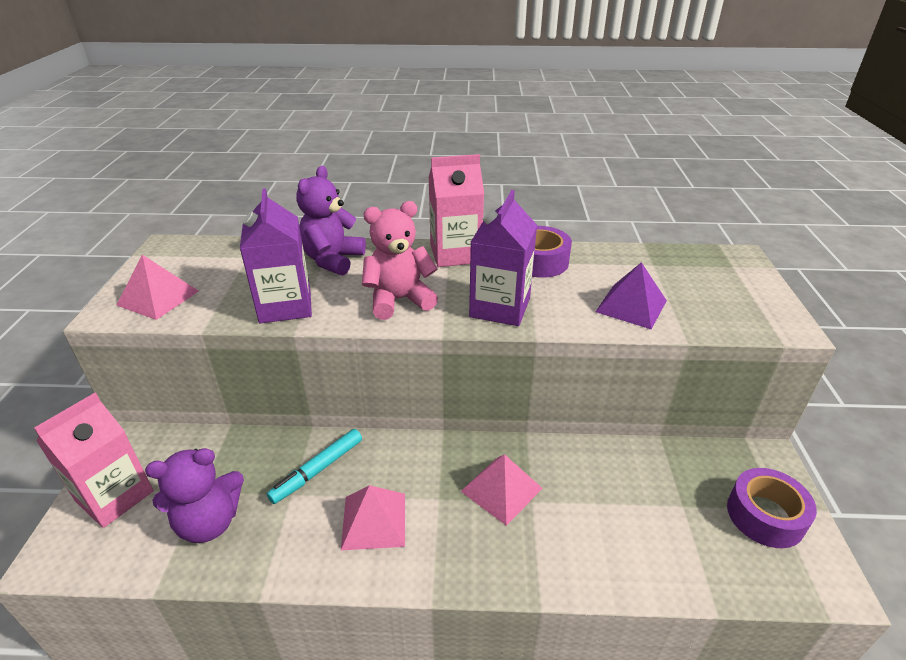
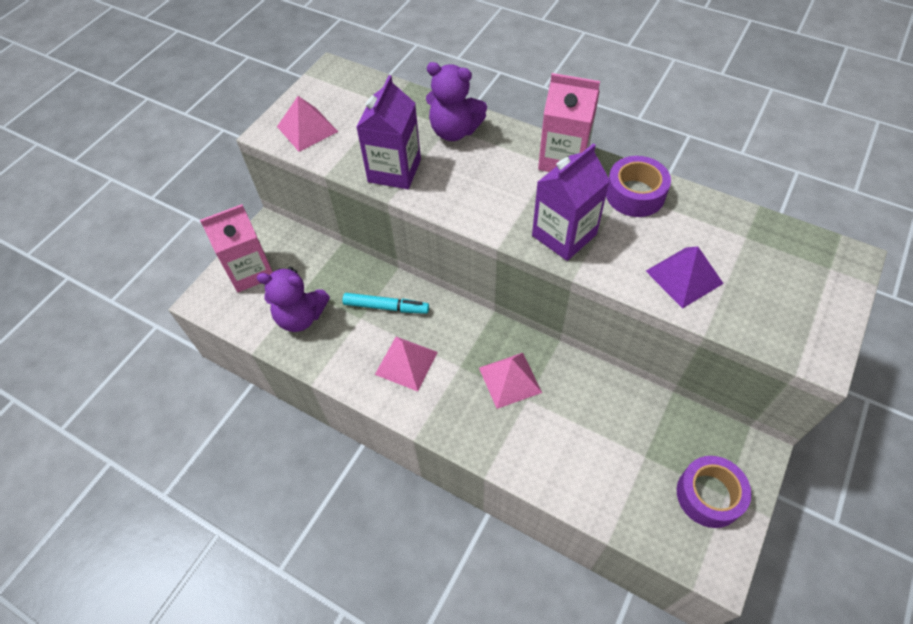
camera: 30 degrees right, 20 degrees up
turquoise marker [267,429,362,504] -> turquoise marker turned 150 degrees counterclockwise [342,293,429,314]
purple teddy bear [296,166,366,276] -> purple teddy bear turned 120 degrees counterclockwise [426,62,487,141]
pink teddy bear [362,201,438,320] -> none

